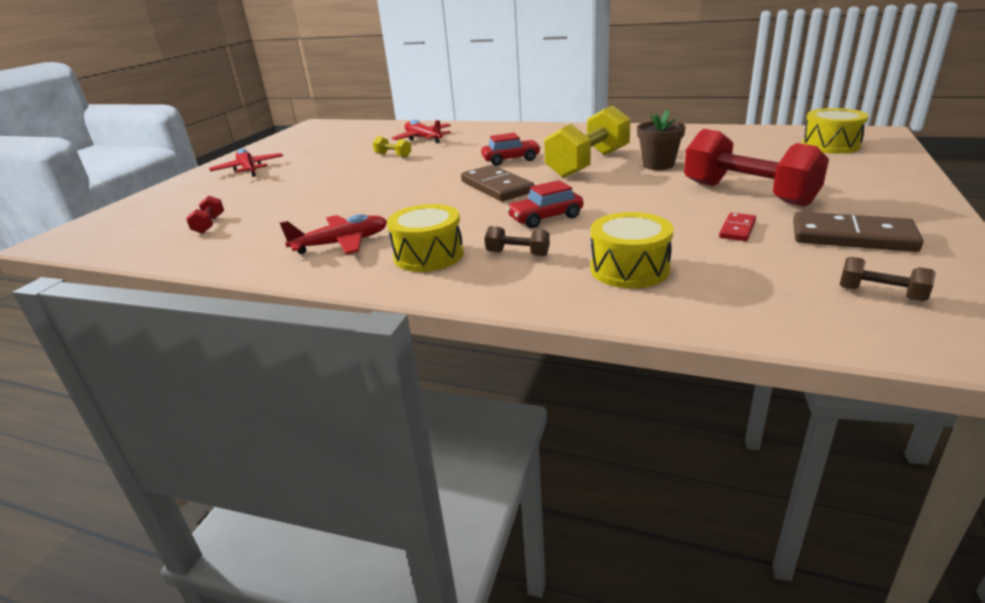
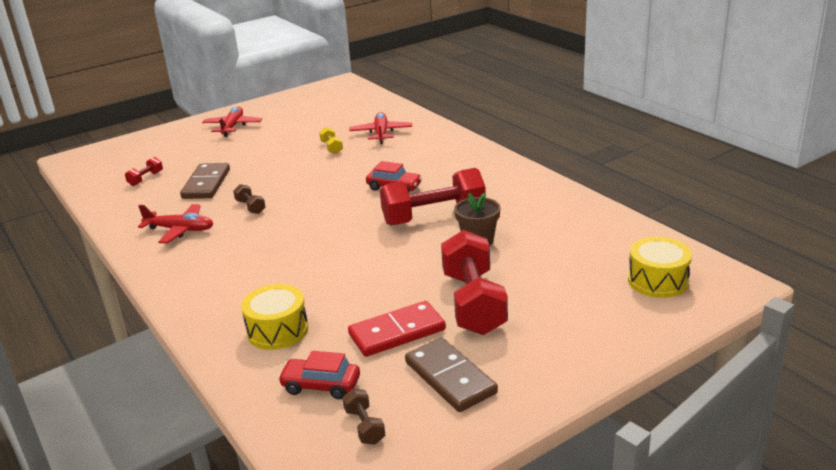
camera: 35 degrees right, 0 degrees up
yellow drum [387,204,464,272] -> none
brown domino [461,165,535,201] -> brown domino moved to [180,163,230,199]
brown dumbbell [485,226,550,256] -> brown dumbbell moved to [233,184,265,214]
red car [506,180,583,228] -> red car moved to [278,351,360,399]
yellow dumbbell [544,105,631,178] -> red dumbbell [380,168,486,226]
red domino [719,213,756,241] -> red domino [348,301,446,357], size x1.90

